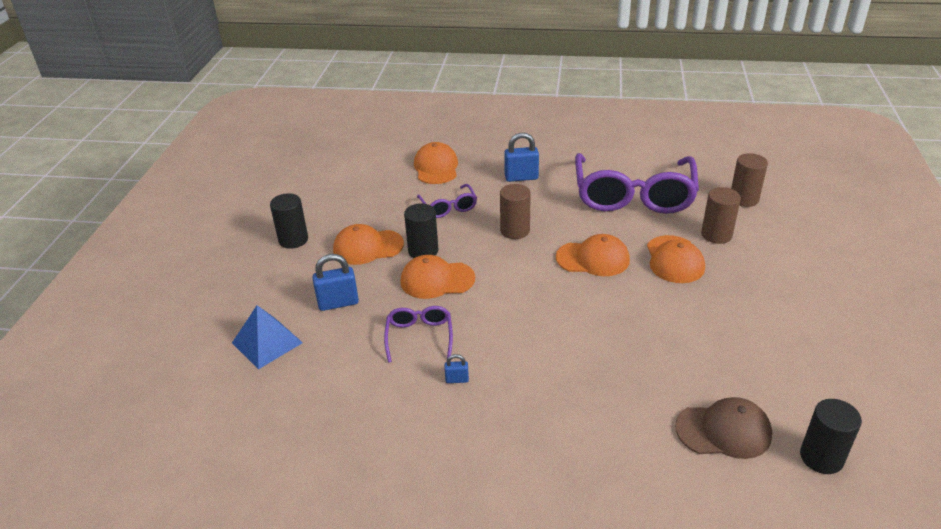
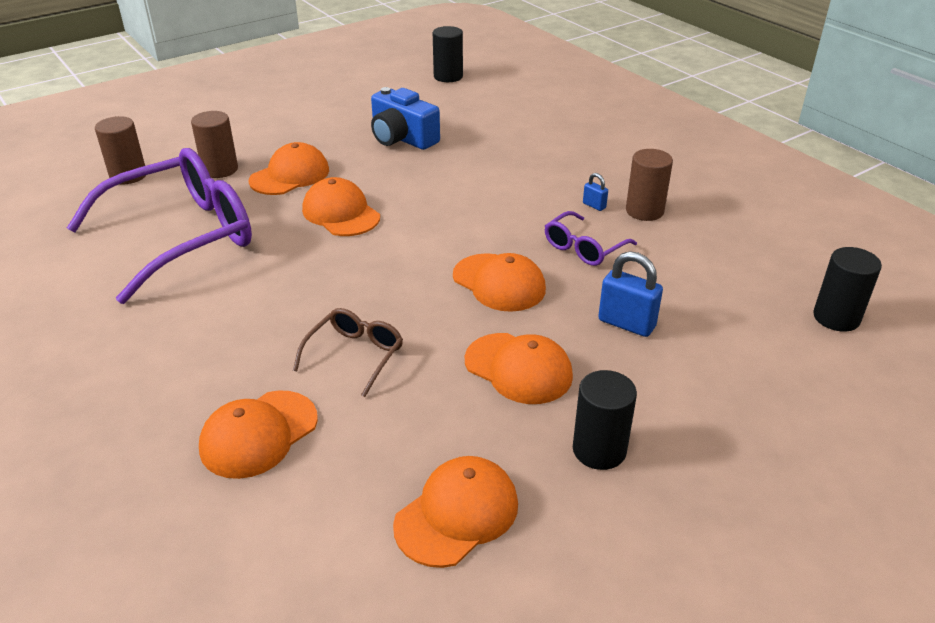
camera: 135 degrees left, 0 degrees up
blue pyramid [232,305,303,369] -> none
black cylinder [404,203,439,258] -> black cylinder moved to [813,247,882,332]
purple glasses [417,184,477,218] -> brown glasses [293,308,403,397]
brown cylinder [500,184,531,239] -> brown cylinder moved to [626,149,673,221]
blue padlock [504,133,539,182] -> none
brown cap [675,397,772,459] -> none
none -> blue camera [371,87,440,150]
none -> orange cap [393,456,518,568]

